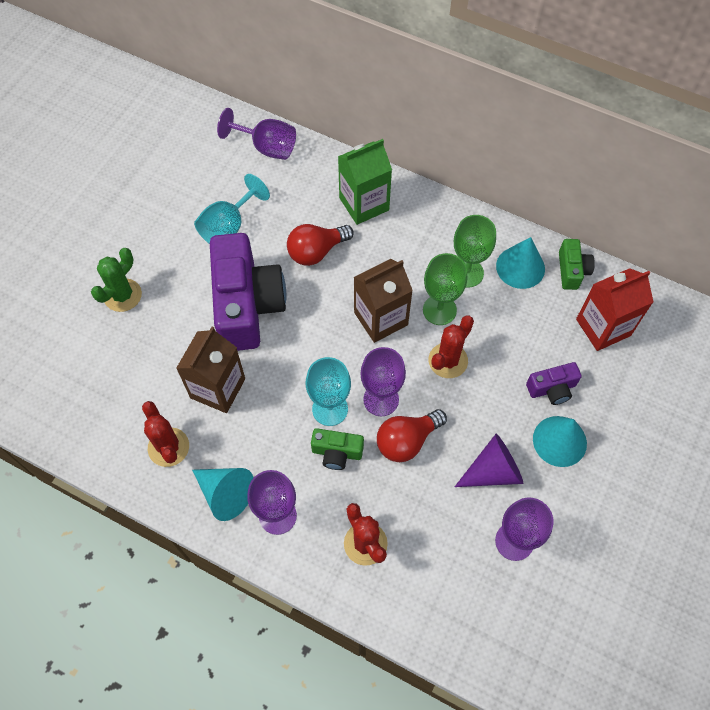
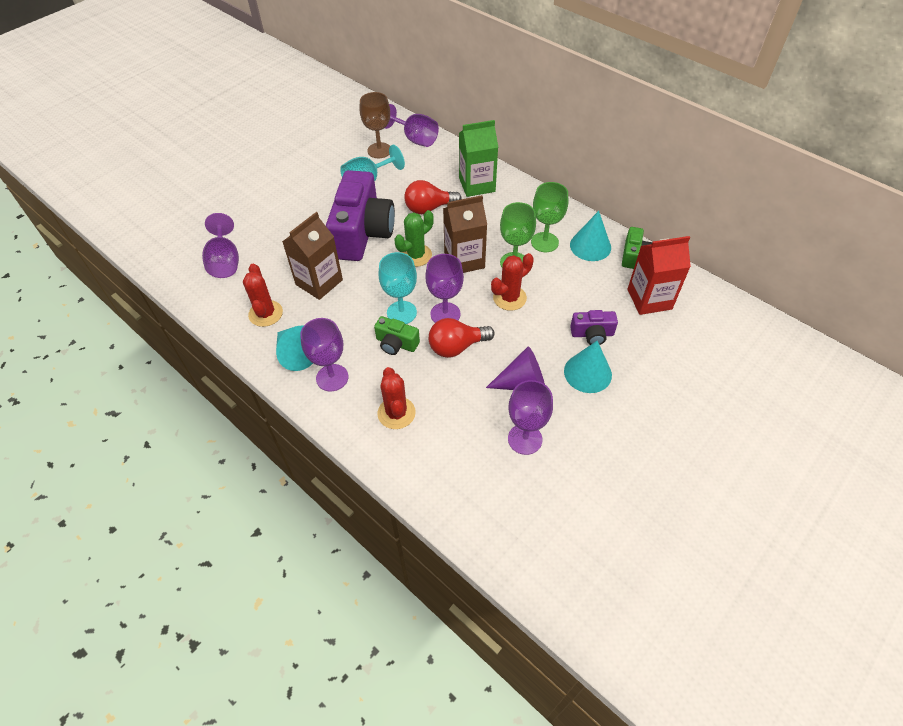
camera: 15 degrees right, 10 degrees down
green cactus [91,248,142,312] -> green cactus moved to [394,210,434,267]
none -> purple goblet [202,213,239,278]
none -> brown goblet [360,92,390,158]

